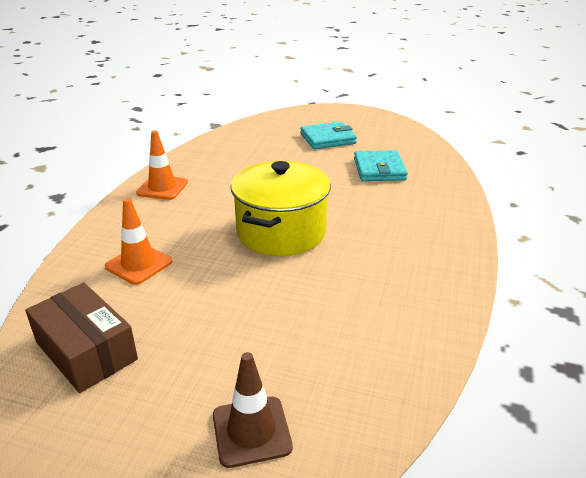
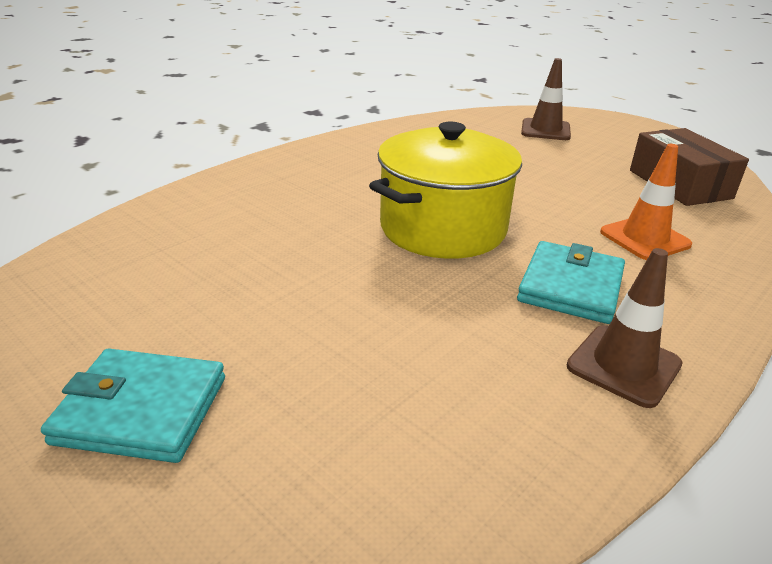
camera: 155 degrees left, 0 degrees up
orange traffic cone [136,130,188,200] -> brown traffic cone [567,248,683,408]
turquoise wallet [354,150,408,181] -> turquoise wallet moved to [517,241,625,324]

